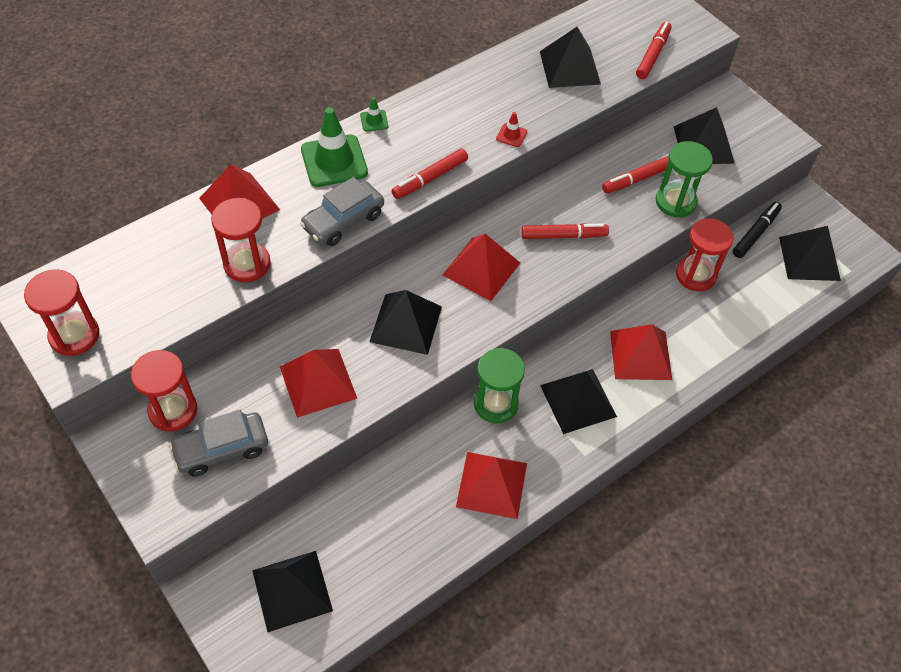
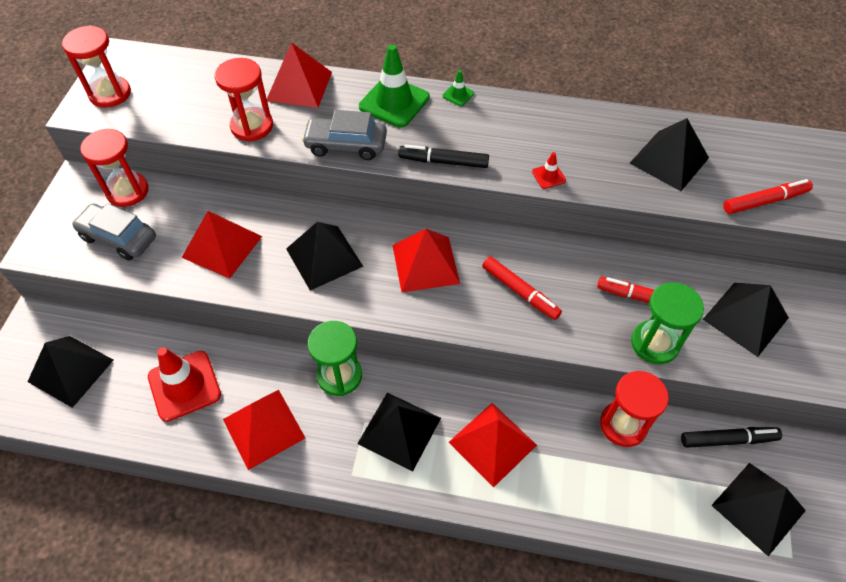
camera: 50 degrees right, 0 degrees up
red marker [391,148,468,199] -> black marker [398,145,489,168]
none -> red traffic cone [148,347,221,422]

